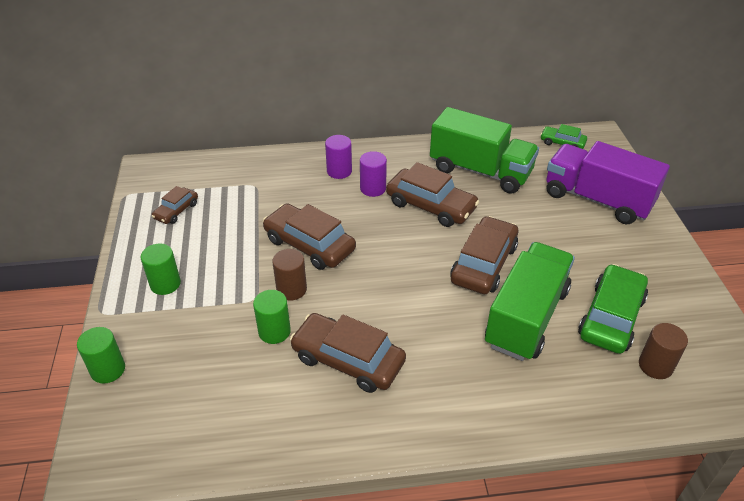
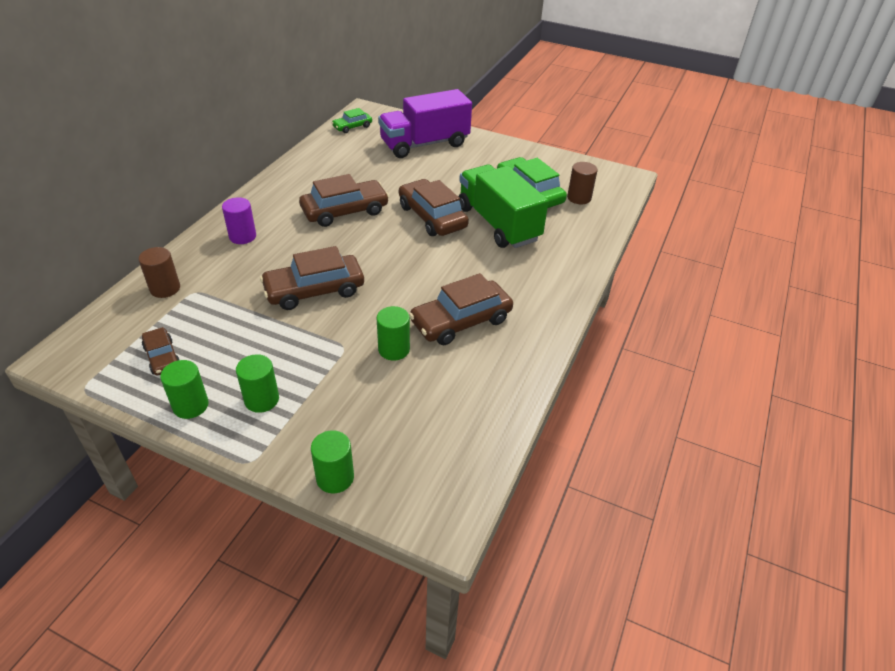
camera: 60 degrees left, 0 degrees up
brown cylinder [272,249,307,300] -> brown cylinder moved to [139,247,180,298]
purple cylinder [360,151,387,197] -> none
green truck [430,107,539,194] -> none
none -> green cylinder [160,360,208,419]

